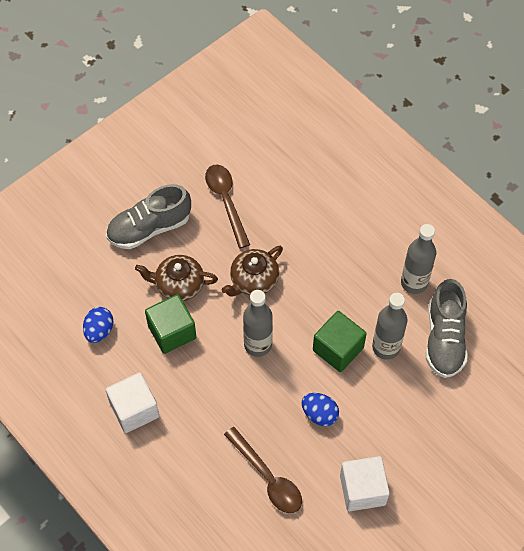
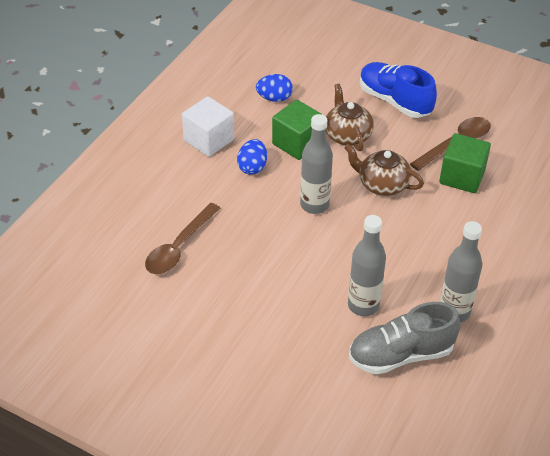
camera: 70 degrees right, 15 degrees down
grey shoe [106,184,191,249] -> blue shoe [360,62,437,118]
blue egg [302,393,339,426] -> blue egg moved to [237,139,267,175]
green cube [313,311,367,372] -> green cube moved to [439,133,491,193]
white cube [340,456,390,511] -> none

